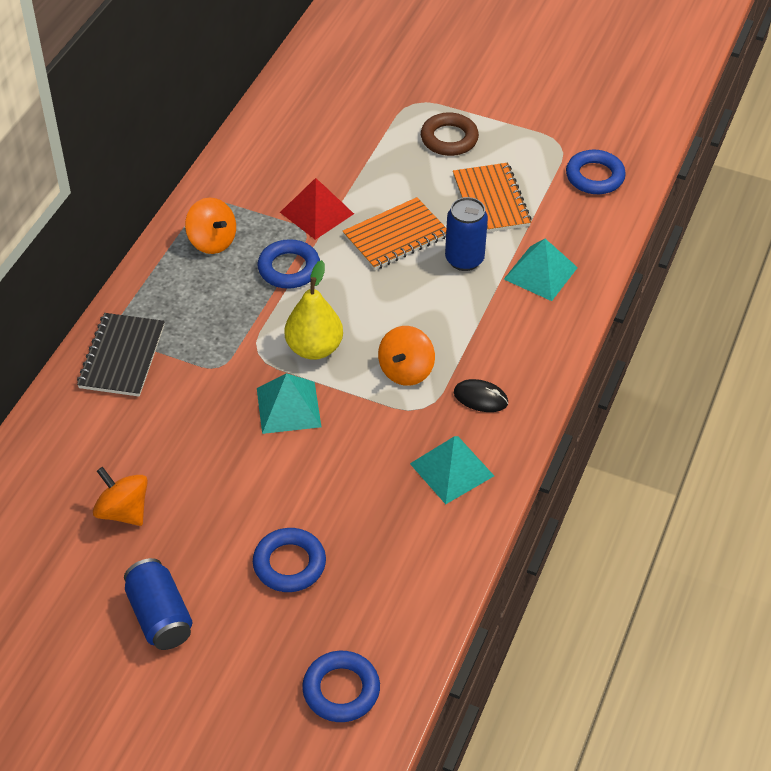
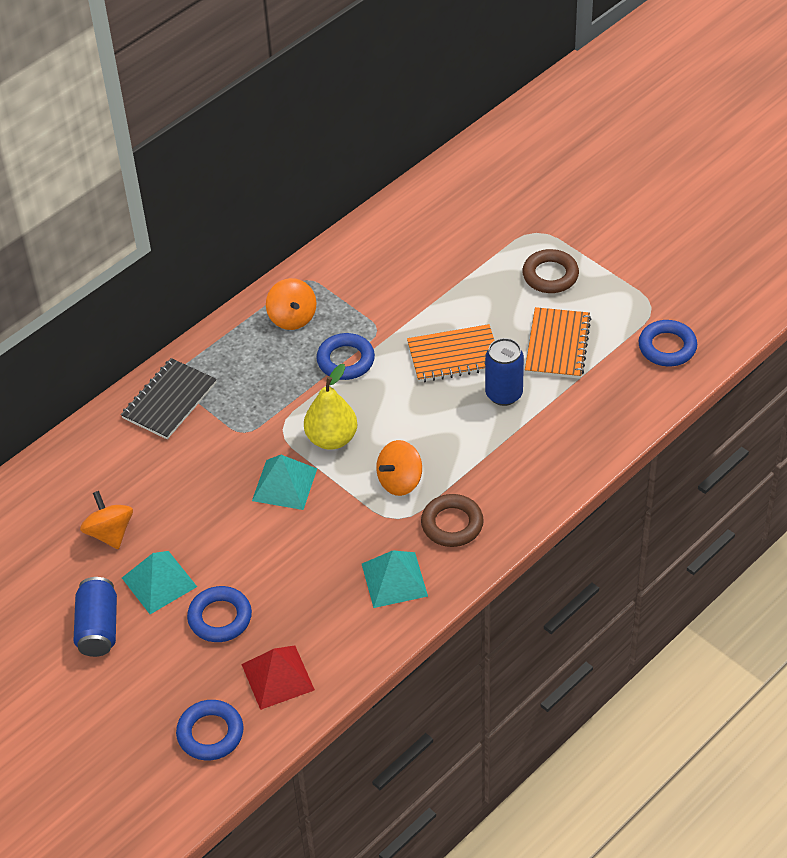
camera: 25 degrees right, 0 degrees up
red pyramid [280,178,354,240] -> red pyramid moved to [241,645,315,710]
black mouse [454,379,508,412] -> brown ring [421,494,484,547]
turquoise pyramid [504,239,578,301] -> turquoise pyramid moved to [122,551,197,614]

